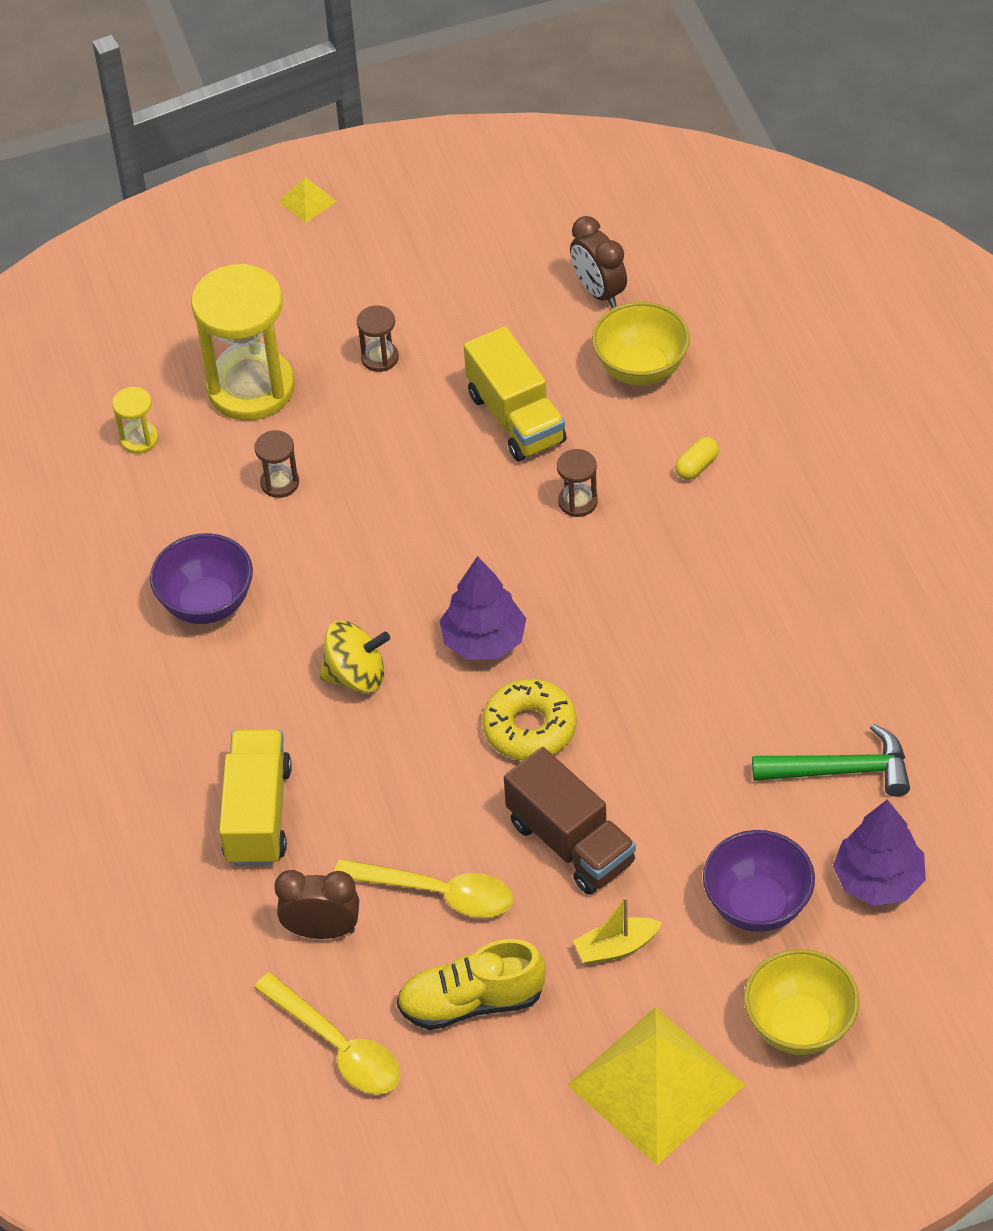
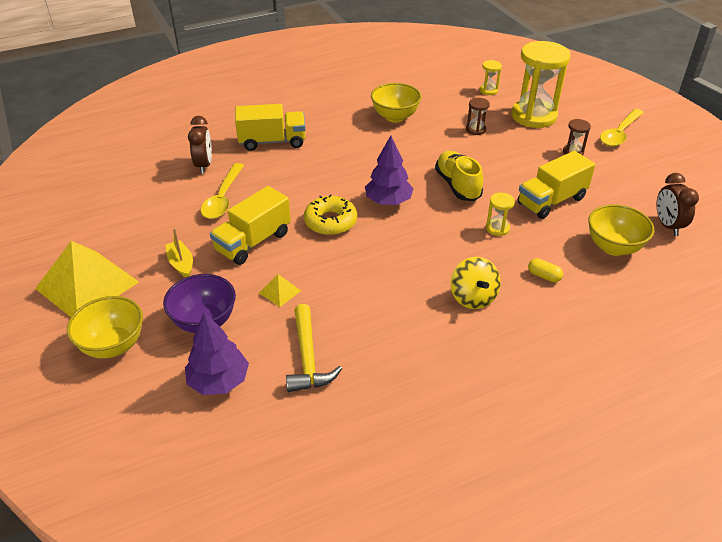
camera: 80 degrees right, 10 degrees down
purple bowl [150,533,253,624] -> yellow bowl [371,83,422,122]
yellow spoon [254,973,401,1095] -> yellow spoon moved to [600,109,644,147]
yellow pyramid [278,177,337,223] -> yellow pyramid moved to [259,274,301,307]
yellow spinning top [320,621,390,693] -> yellow spinning top moved to [451,257,501,309]
yellow shoe [397,939,546,1030] -> yellow shoe moved to [435,151,483,201]
brown truck [504,747,636,895] -> yellow truck [210,186,291,265]
brown hourglass [557,449,598,517] -> yellow hourglass [486,193,515,236]
brown clock [570,216,627,308] -> brown clock turned 60 degrees counterclockwise [657,173,699,236]
green hammer [752,723,910,797] -> yellow hammer [286,304,342,392]

